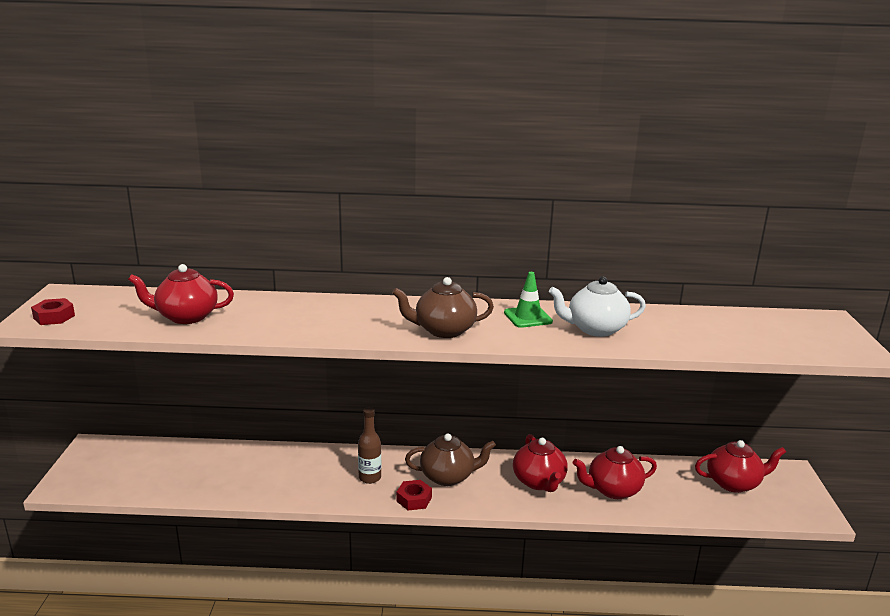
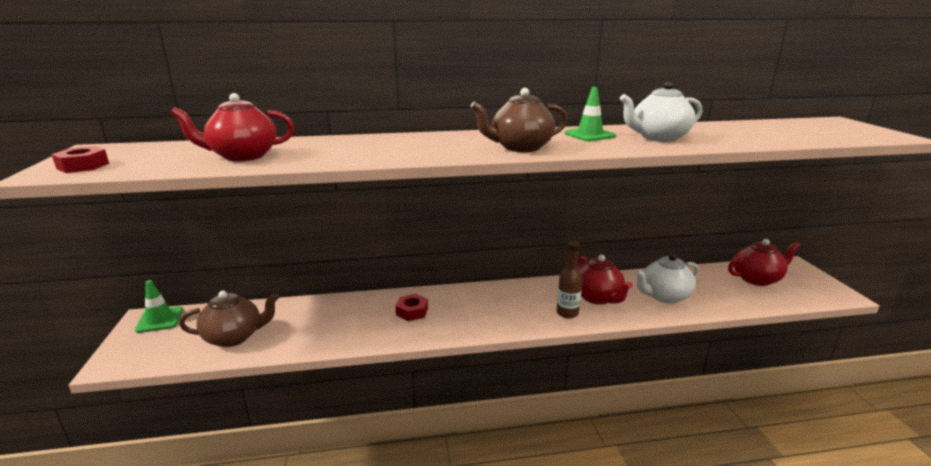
camera: 10 degrees left, 0 degrees up
brown bottle [358,407,381,484] -> brown bottle moved to [557,241,583,319]
red nut [397,480,432,510] -> red nut moved to [395,294,428,321]
brown teapot [405,433,496,486] -> brown teapot moved to [179,291,279,347]
red teapot [573,446,657,499] -> white teapot [634,254,699,304]
none -> green traffic cone [135,280,183,333]

